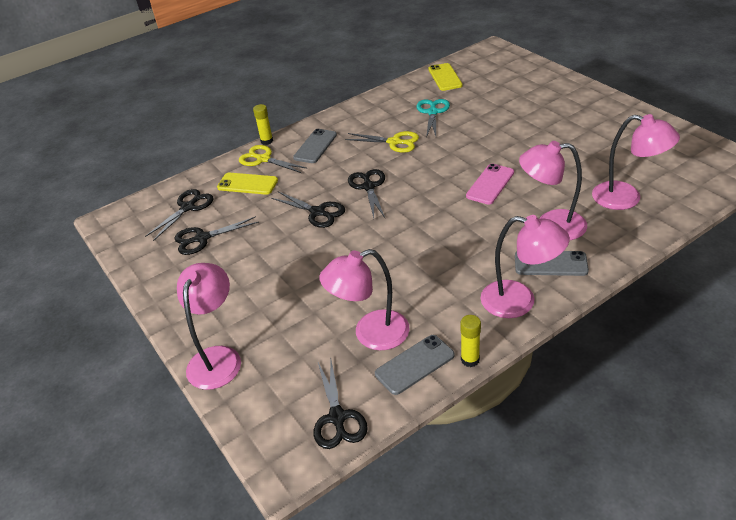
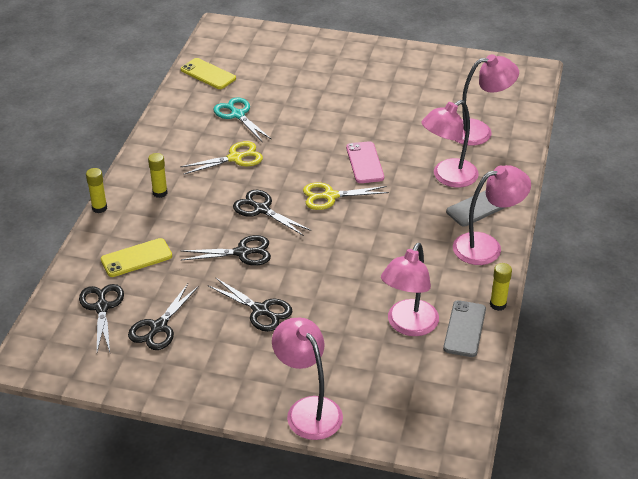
camera: 45 degrees left, 0 degrees up
yellow scissors [239,145,308,173] -> yellow scissors moved to [303,182,389,210]
grey phone [293,129,337,163] -> yellow glue stick [148,153,168,198]
black scissors [314,360,368,449] -> black scissors moved to [209,278,293,332]

